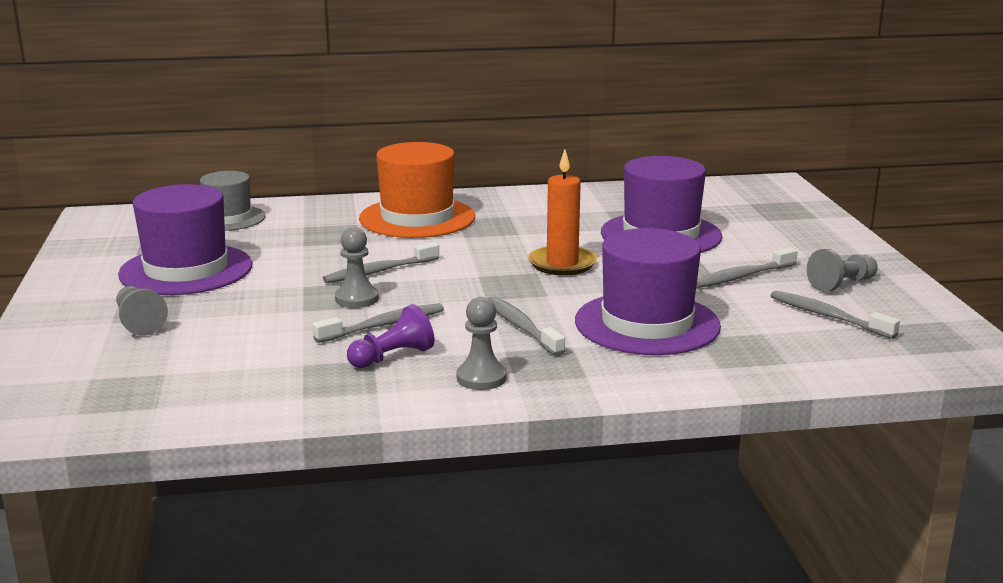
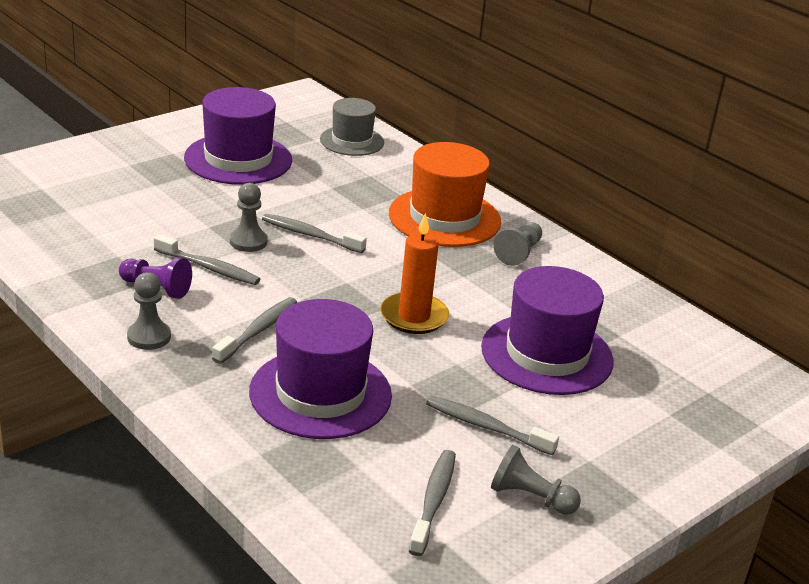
camera: 55 degrees right, 10 degrees up
grey pawn [116,286,168,336] -> grey pawn moved to [494,222,542,266]

